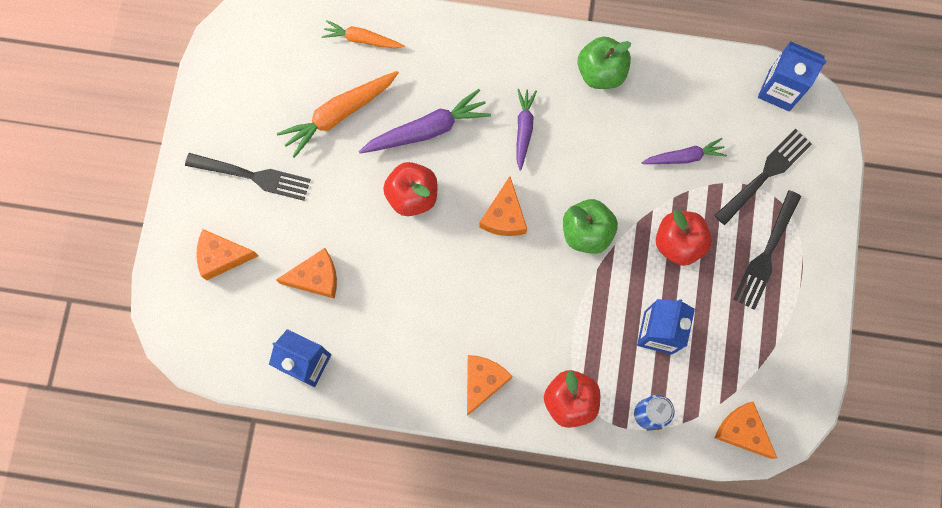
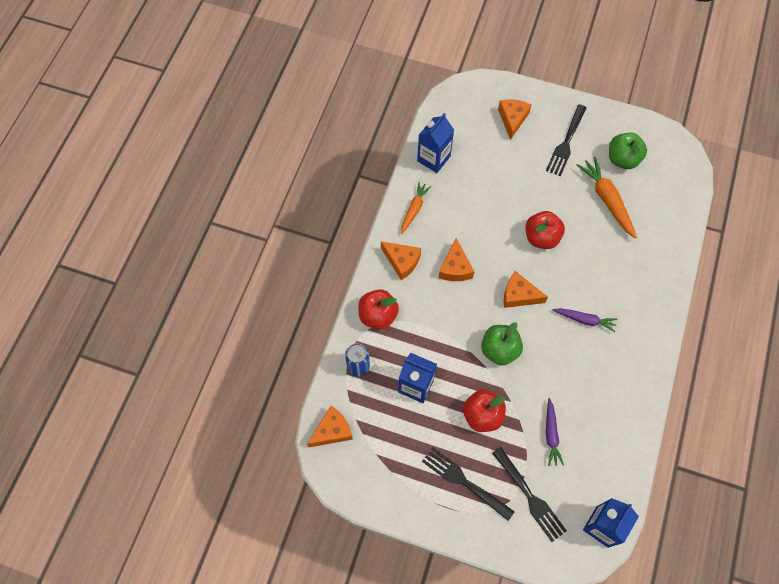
camera: 100 degrees right, 10 degrees down
orange cheese [276,248,337,299] -> orange cheese moved to [439,238,474,281]
orange carrot [322,20,405,49] -> orange carrot moved to [401,182,431,234]
purple carrot [359,89,491,154] -> none
green apple [577,36,631,89] -> green apple moved to [609,133,647,169]

